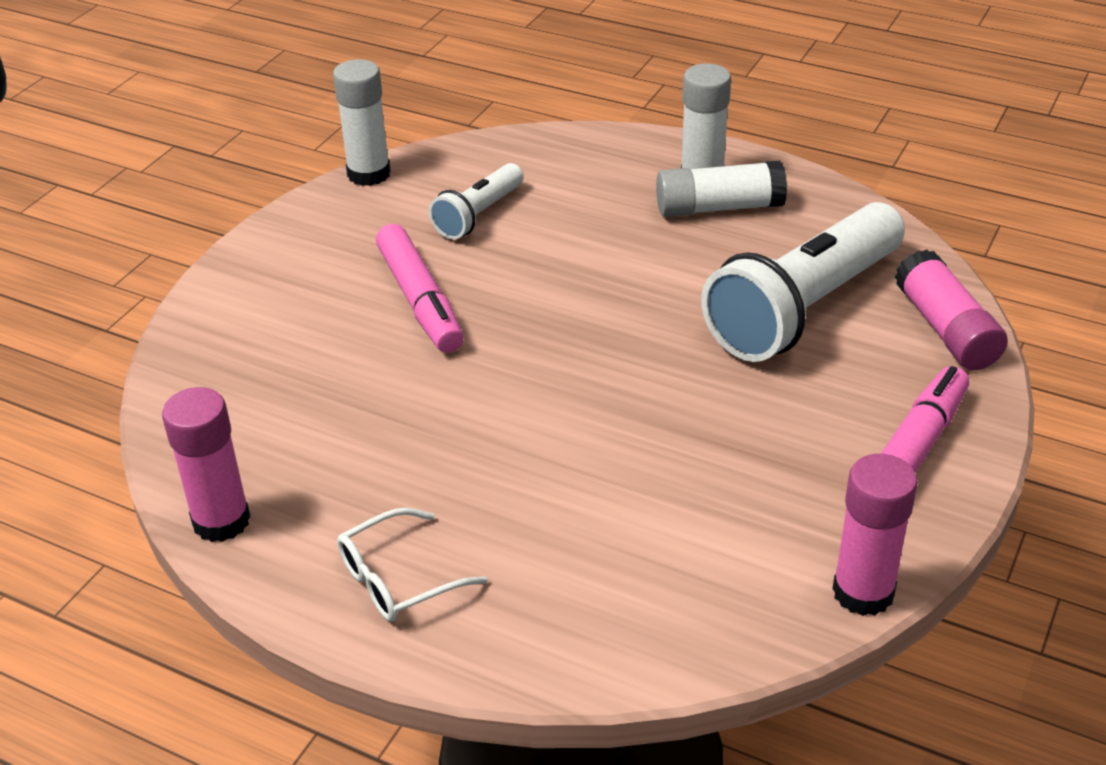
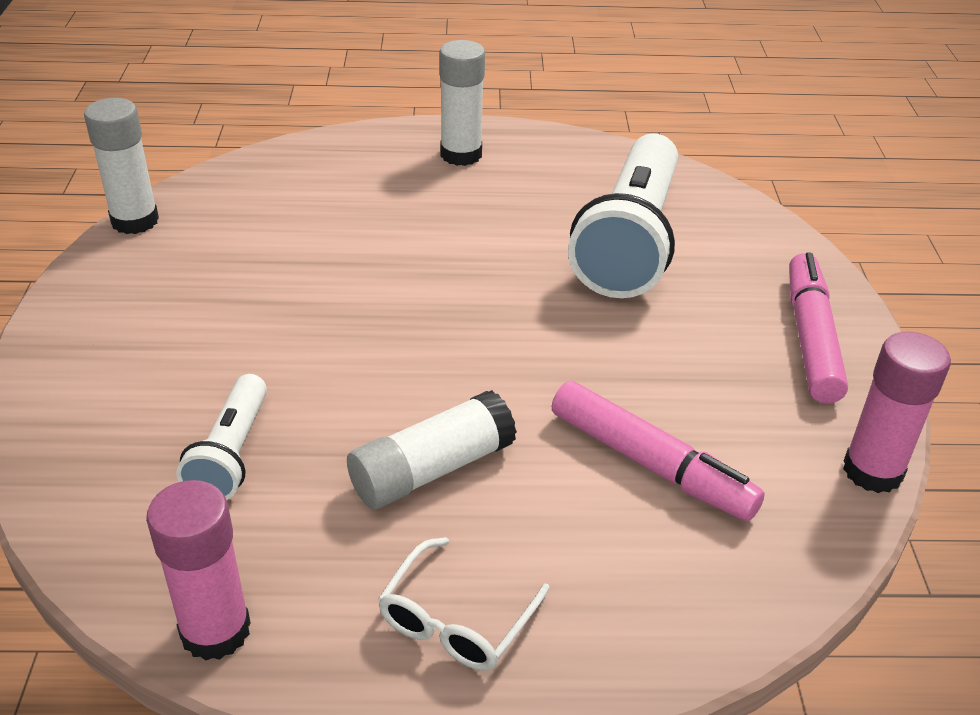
camera: 30 degrees left, 0 degrees up
pink marker [376,224,464,353] -> pink marker moved to [551,381,765,521]
white flashlight [429,163,524,239] -> white flashlight moved to [176,374,267,500]
white glue stick [656,160,787,217] -> white glue stick moved to [347,390,517,509]
pink glue stick [895,249,1008,370] -> none

